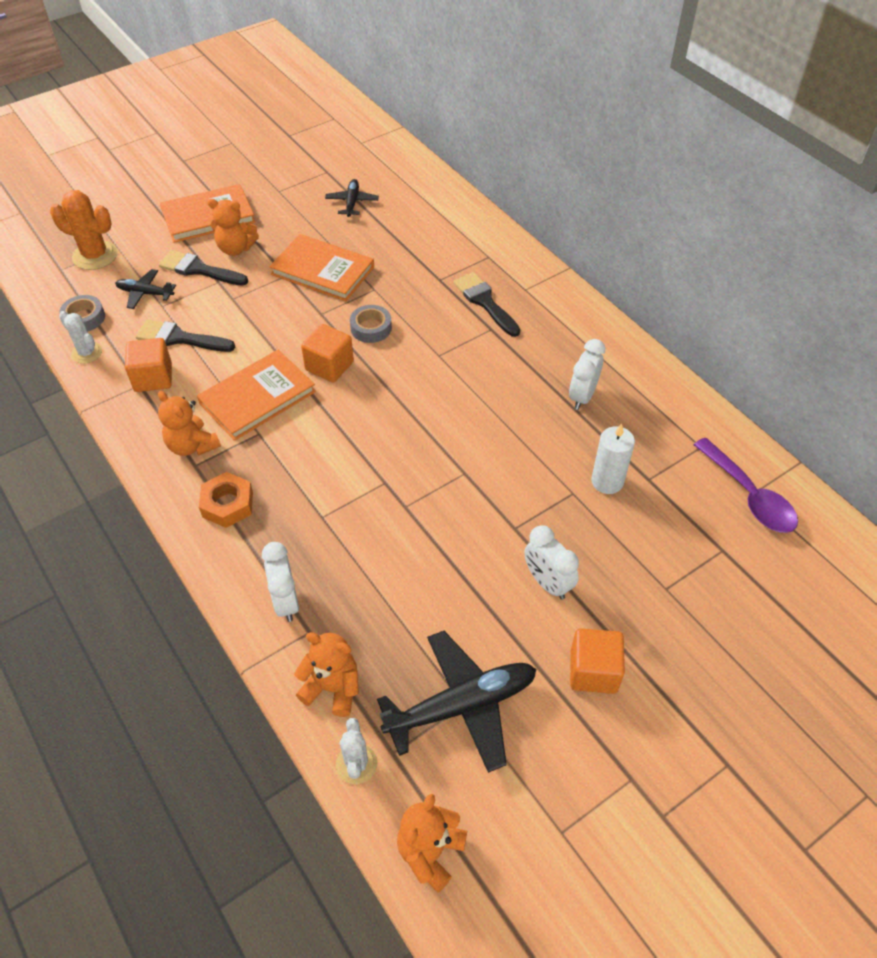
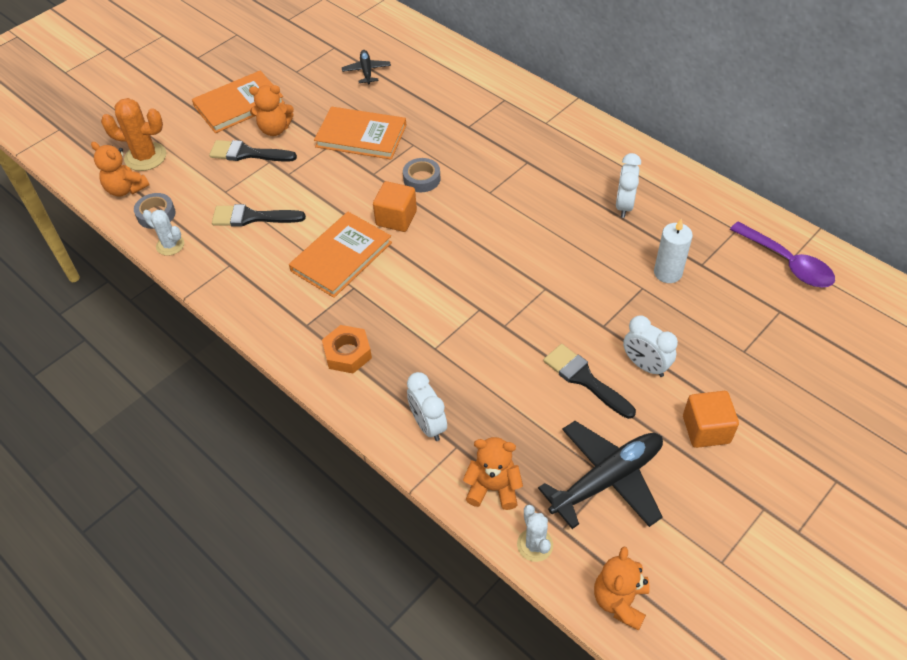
camera: 10 degrees left, 0 degrees up
black plane [115,269,176,309] -> none
orange cube [125,338,172,392] -> none
orange teddy bear [158,391,221,456] -> orange teddy bear moved to [91,142,150,197]
black brush [453,272,520,337] -> black brush moved to [543,344,636,419]

